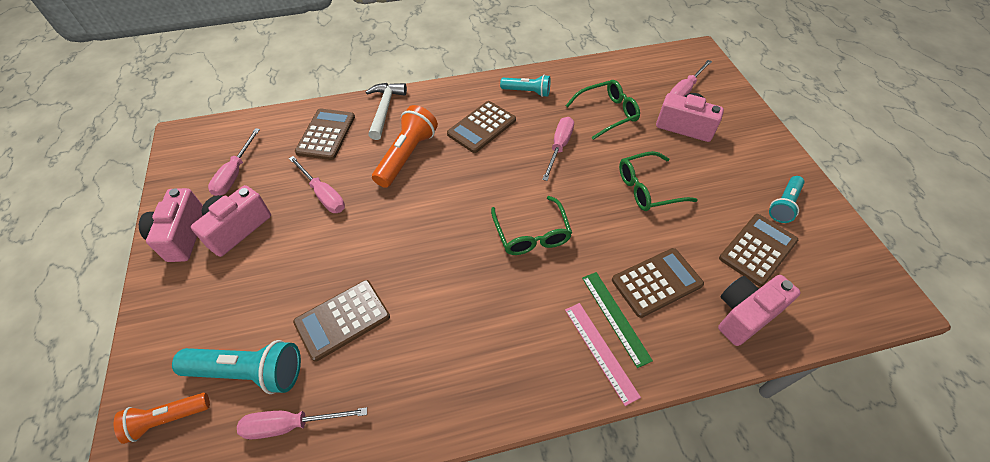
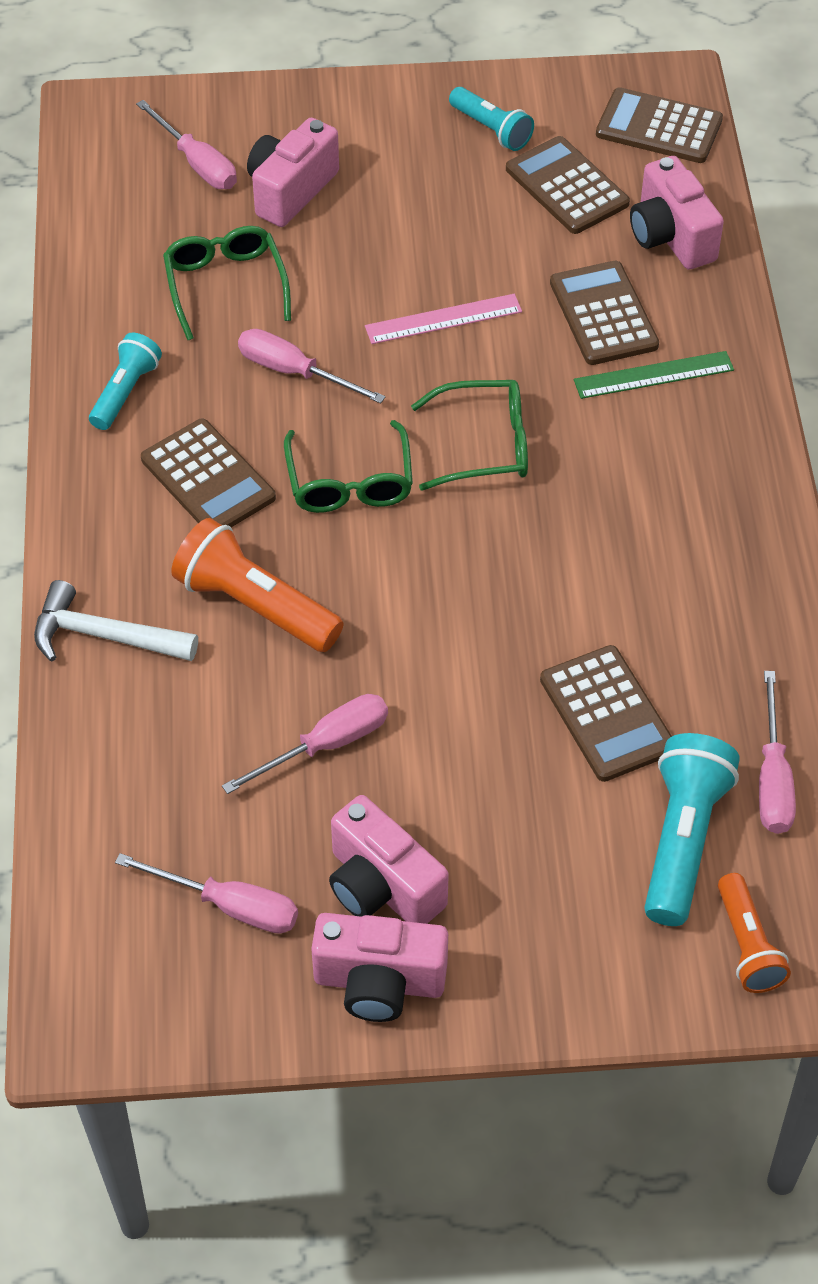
camera: 80 degrees left, 0 degrees up
brown calculator [295,108,355,160] -> brown calculator moved to [596,87,723,163]
pink ruler [565,303,641,406] -> pink ruler moved to [365,294,522,344]
green glasses [619,151,697,211] -> green glasses moved to [284,420,413,513]

